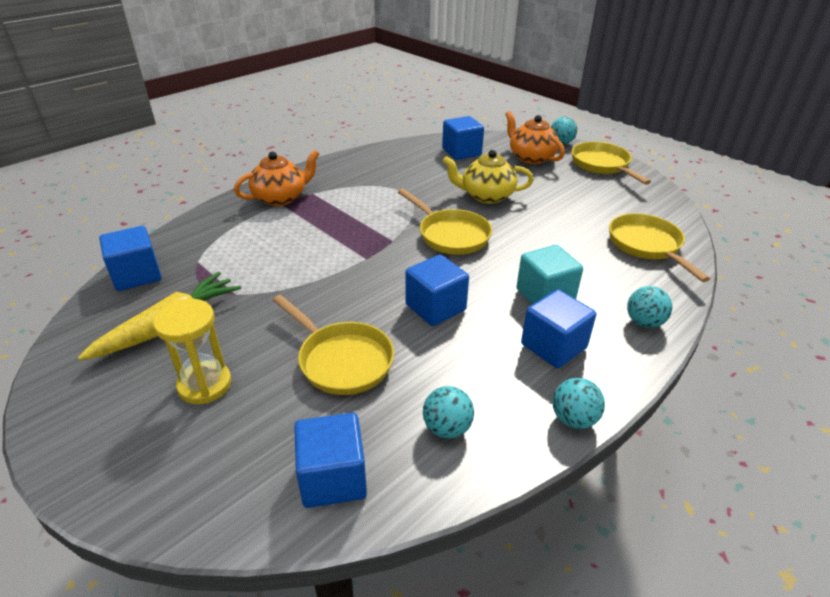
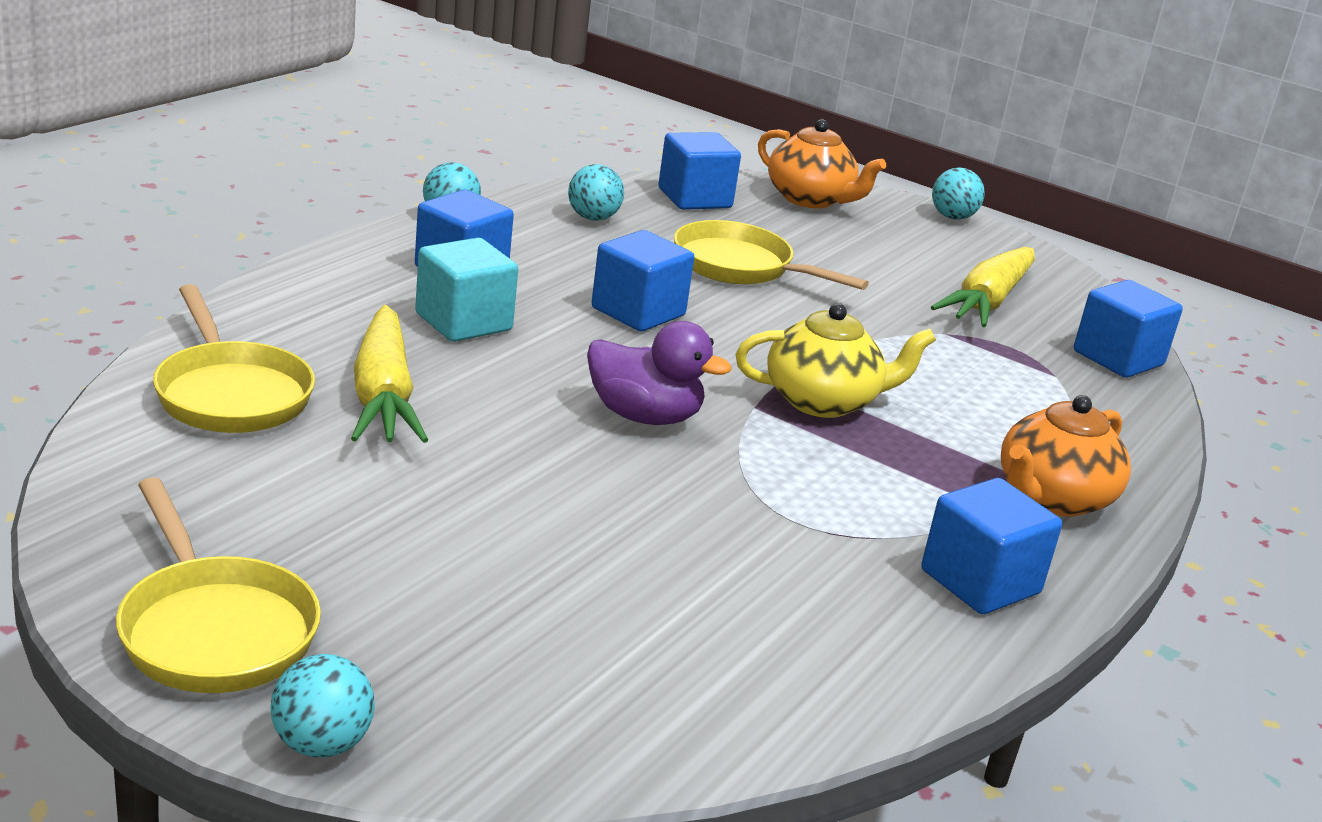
camera: 165 degrees right, 10 degrees down
yellow hourglass [153,299,231,404] -> none
yellow pan [398,189,492,255] -> purple duck [587,321,731,425]
blue cube [442,116,484,160] -> blue cube moved to [921,478,1062,614]
yellow teapot [443,150,534,204] -> yellow teapot moved to [735,303,936,418]
orange teapot [505,111,565,164] -> orange teapot moved to [758,119,886,208]
turquoise ball [627,286,672,328] -> turquoise ball moved to [932,168,985,220]
none -> yellow carrot [351,305,428,443]

